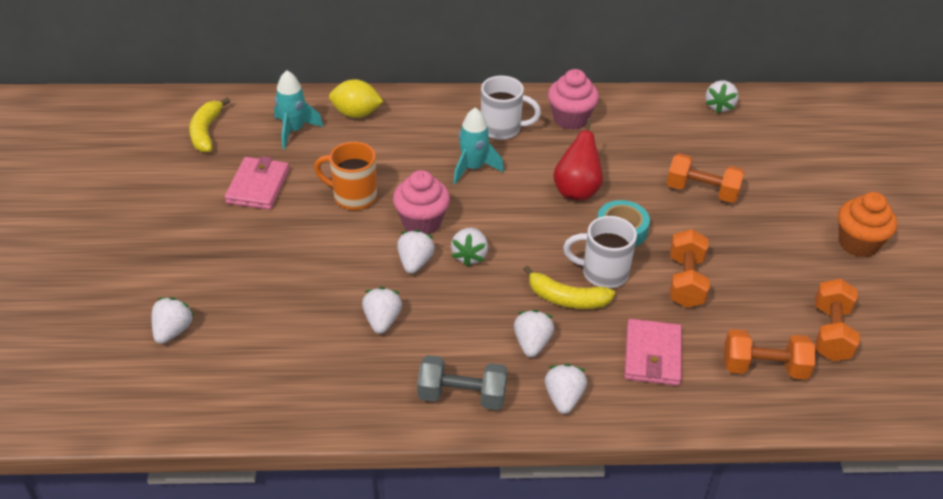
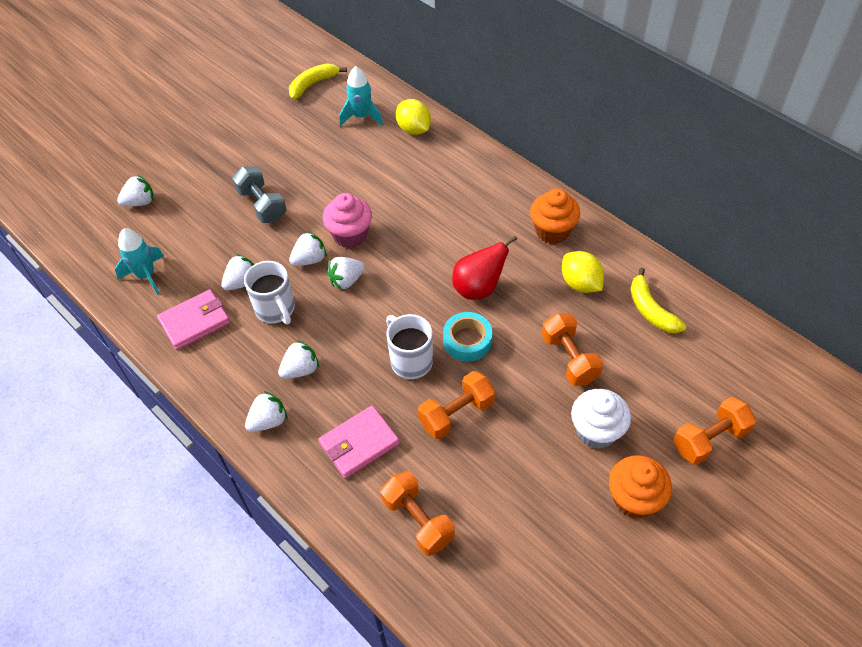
camera: 50 degrees right, 10 degrees up
pink wallet [225,156,289,210] -> pink wallet moved to [157,289,230,350]
orange mug [314,142,377,210] -> none
grey dumbbell [417,355,507,410] -> grey dumbbell moved to [232,166,287,223]
turquoise rocket [453,107,504,184] -> turquoise rocket moved to [115,229,164,295]
white mug [481,76,541,140] -> white mug moved to [244,261,295,325]
yellow banana [524,265,615,309] -> yellow banana moved to [630,268,686,333]
pink cupcake [548,69,599,130] -> orange cupcake [530,189,580,244]
white strawberry [706,80,739,113] -> none
orange dumbbell [815,279,860,361] -> orange dumbbell moved to [673,397,756,465]
none -> yellow lemon [562,251,604,293]
none -> white cupcake [571,389,631,449]

